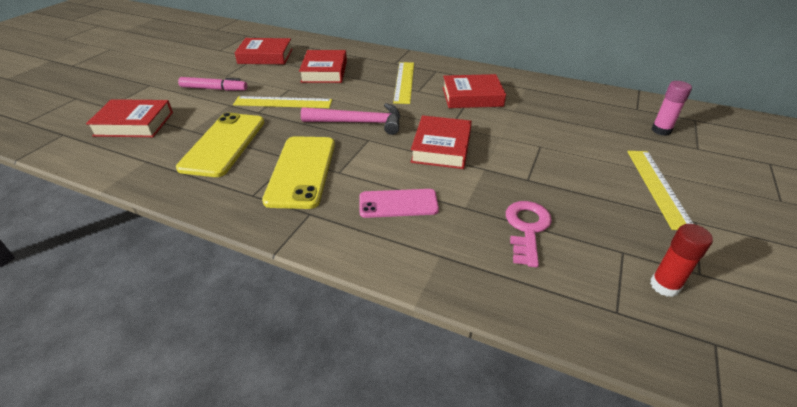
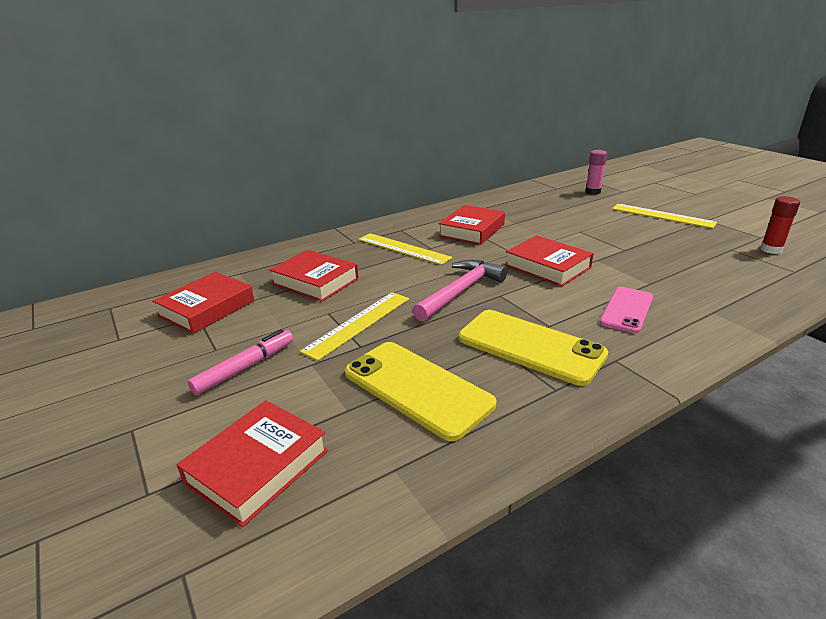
camera: 55 degrees left, 10 degrees down
pink key [506,201,552,267] -> none

